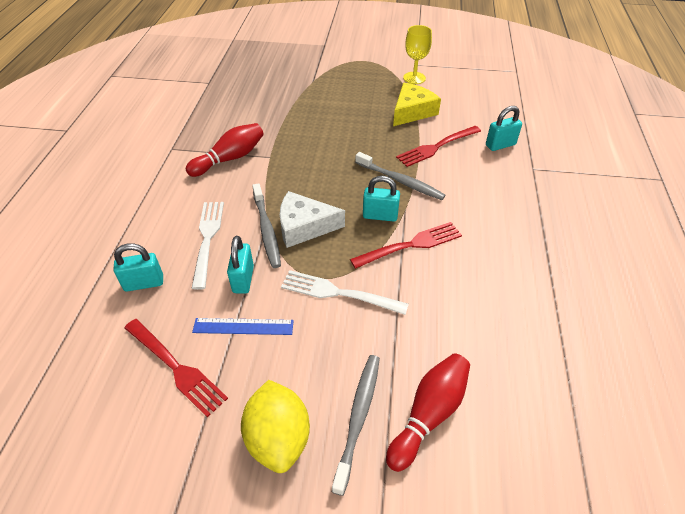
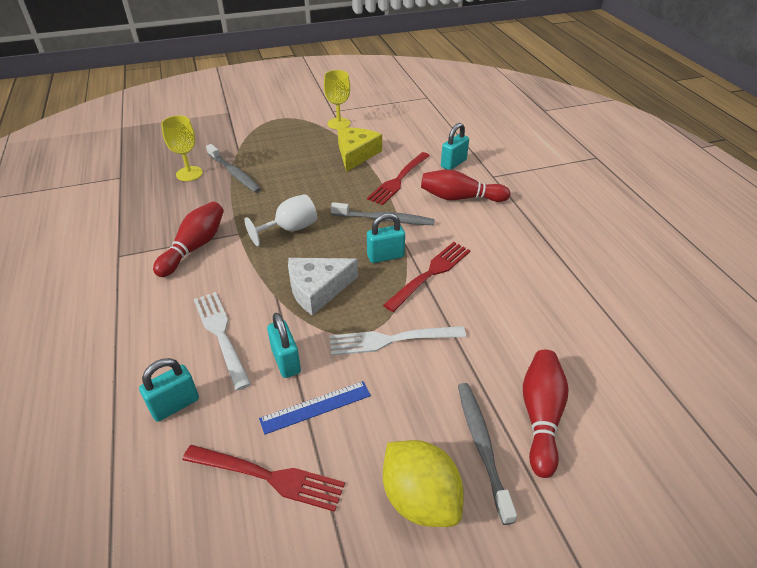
camera: 25 degrees left, 5 degrees down
grey toothbrush [252,183,281,268] -> grey toothbrush moved to [206,144,261,193]
none -> yellow goblet [161,116,203,181]
none -> white goblet [244,194,317,246]
none -> red bowling pin [421,170,510,202]

